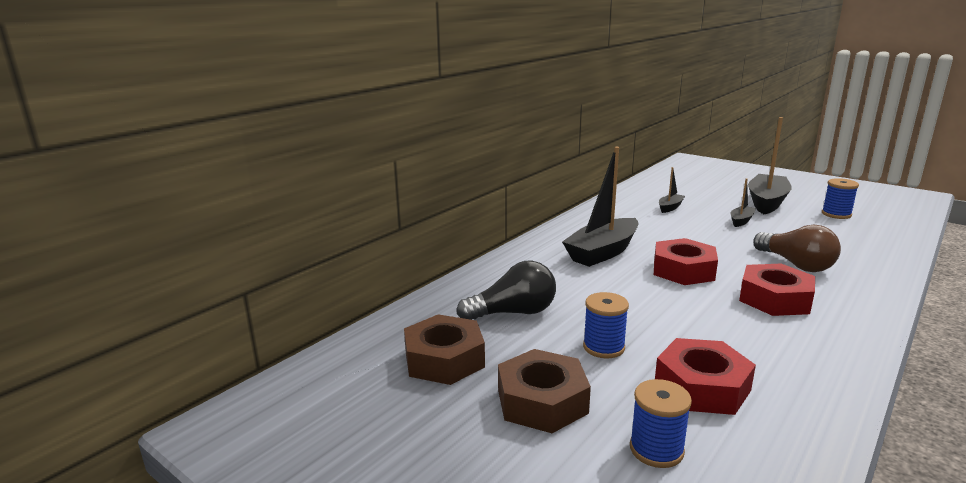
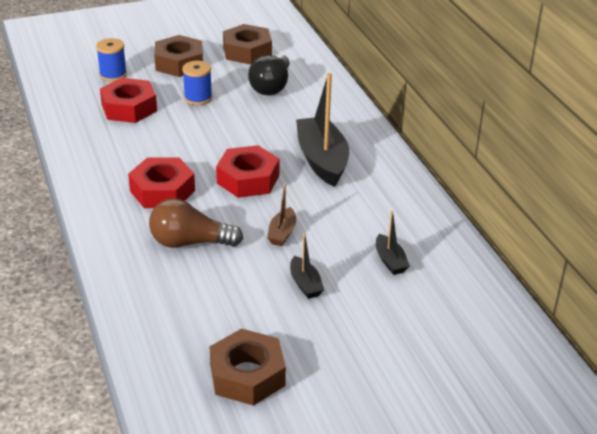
camera: 120 degrees right, 15 degrees up
black boat [748,117,792,214] -> none
blue spool [822,178,859,219] -> brown nut [210,328,286,406]
none -> brown boat [267,184,296,246]

